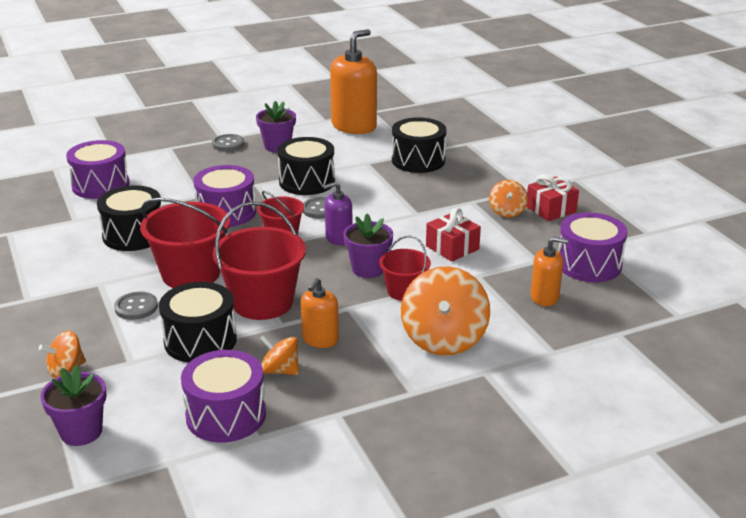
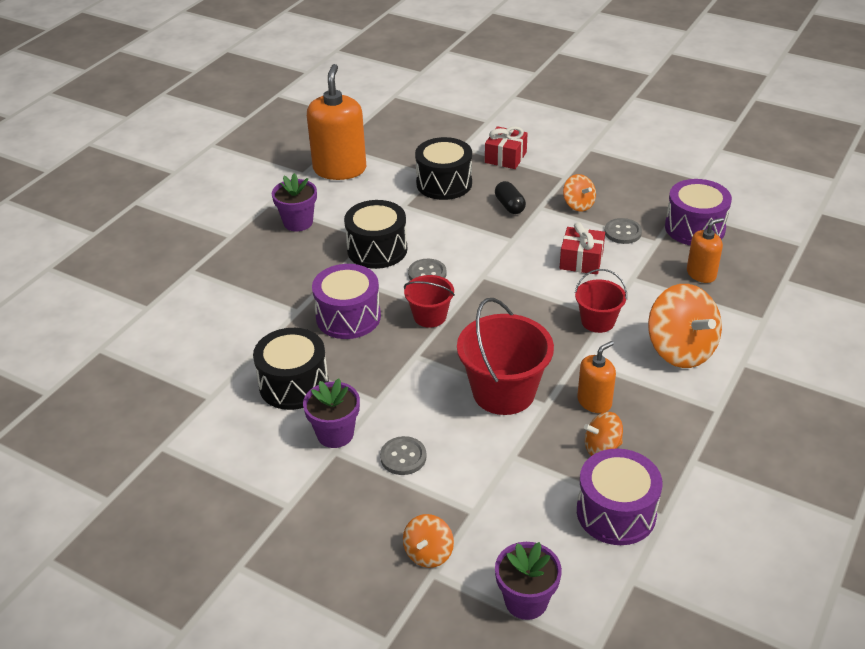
camera: 35 degrees left, 10 degrees up
purple drum [66,140,130,199] -> none
red bucket [140,198,230,288] -> none
black drum [159,282,237,363] -> none
grey button [212,134,244,151] -> grey button moved to [604,218,642,244]
orange soap dispenser [301,278,339,348] -> orange soap dispenser turned 120 degrees counterclockwise [577,341,616,413]
purple soap dispenser [323,182,353,245] -> none
purple flower pot [343,214,393,278] -> purple flower pot moved to [303,378,360,448]
red gift [526,174,579,221] -> red gift moved to [485,126,527,169]
none -> black capsule [495,181,526,214]

